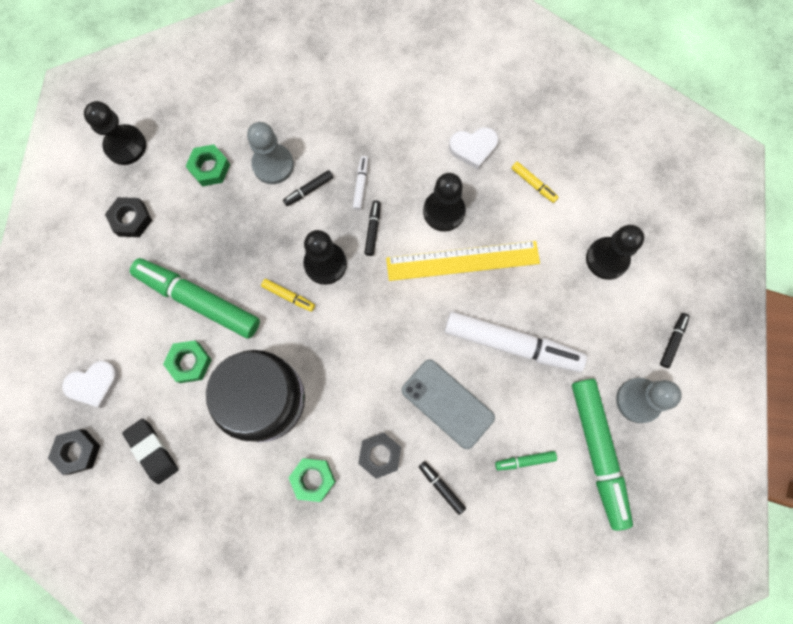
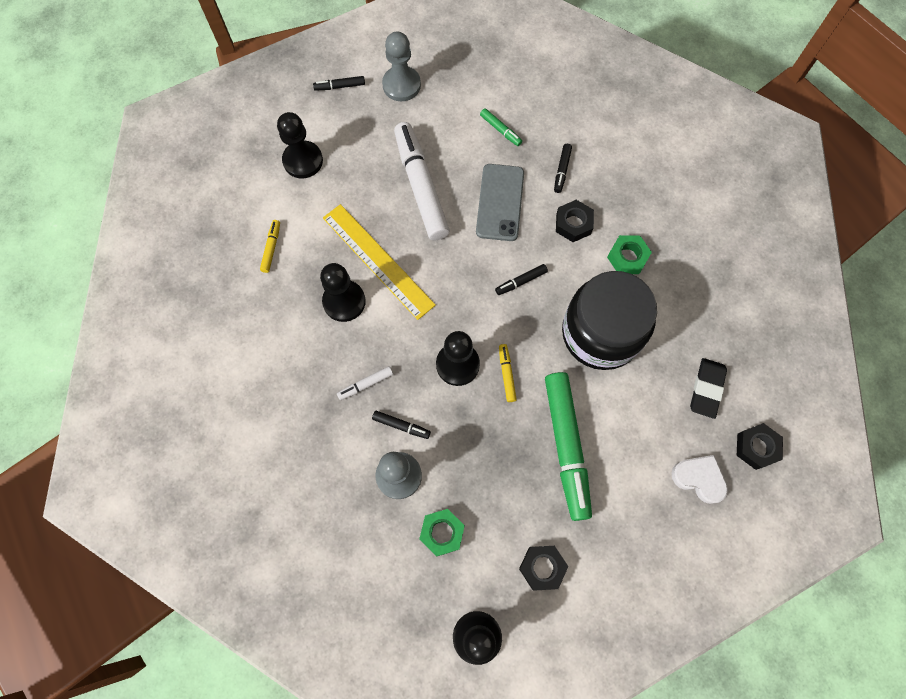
camera: 125 degrees left, 5 degrees down
green nut [163,340,212,383] -> none
black marker [365,200,381,256] -> black marker moved to [495,264,548,295]
white heart [449,127,498,170] -> none
green marker [572,379,633,531] -> none

